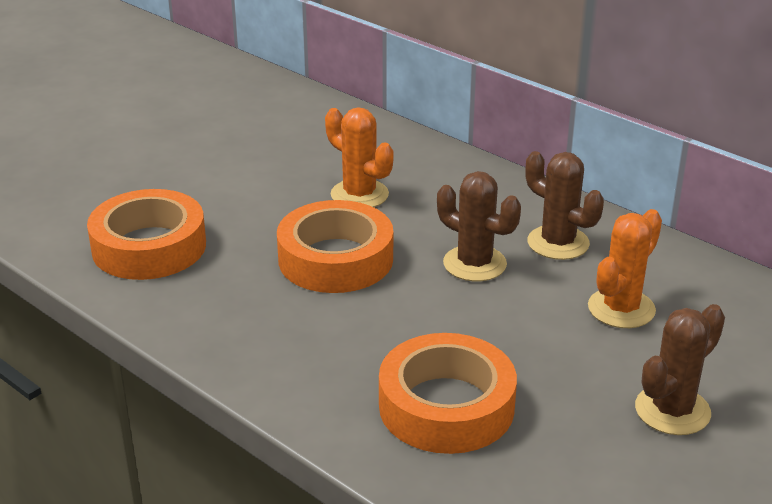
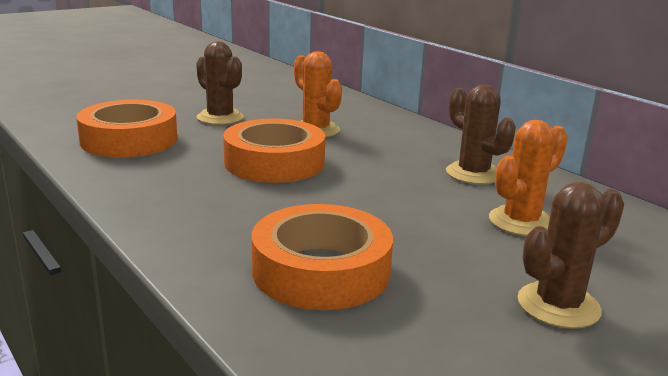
camera: 10 degrees right, 10 degrees down
brown cactus [437,171,521,281] -> brown cactus moved to [196,41,244,125]

